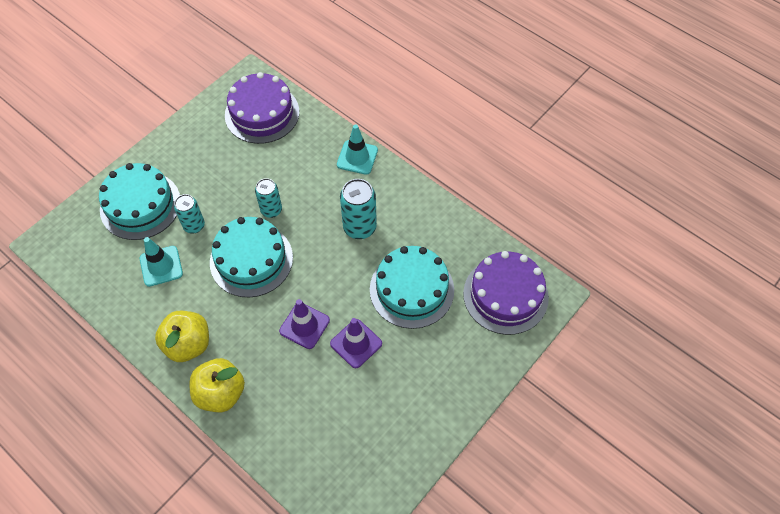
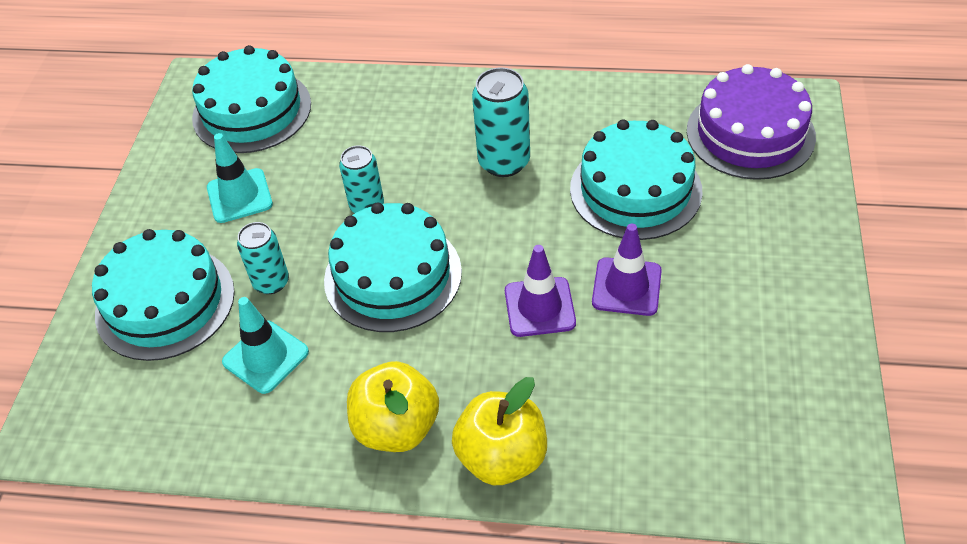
camera: 30 degrees left, 10 degrees down
purple cake [225,72,299,144] -> turquoise cake [192,45,311,153]
turquoise traffic cone [337,124,378,175] -> turquoise traffic cone moved to [207,133,273,223]

